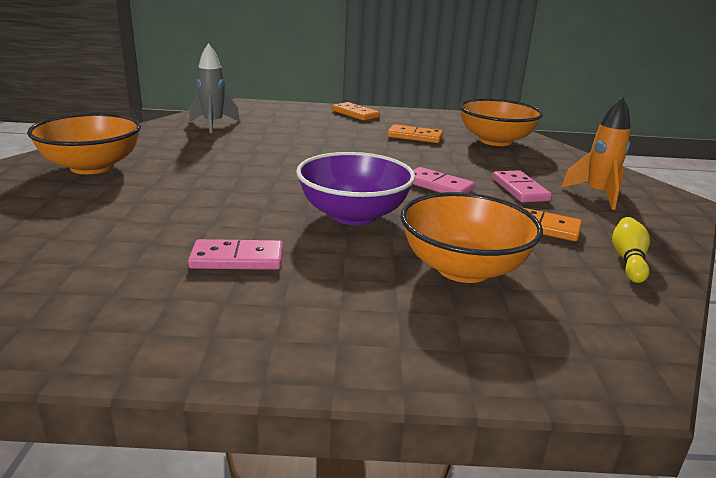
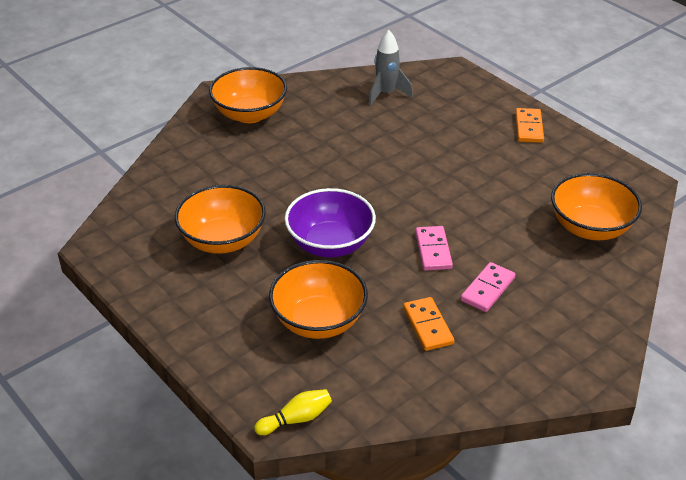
camera: 50 degrees right, 15 degrees up
pink domino [188,239,283,270] -> orange bowl [175,185,266,254]
orange domino [387,124,443,143] -> none
orange rocket [561,96,630,210] -> none
yellow bowling pin [612,217,650,283] -> yellow bowling pin moved to [254,389,332,435]

